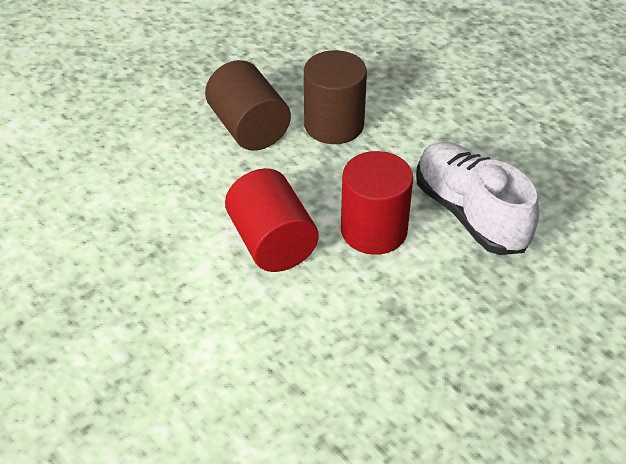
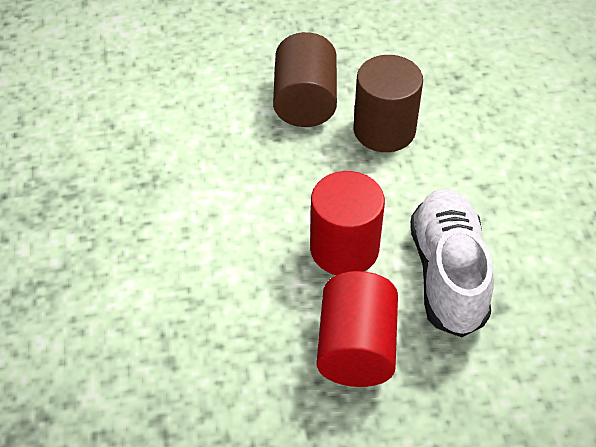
camera: 30 degrees right, 5 degrees up
red cylinder [225,168,318,272] -> red cylinder moved to [316,271,398,387]

